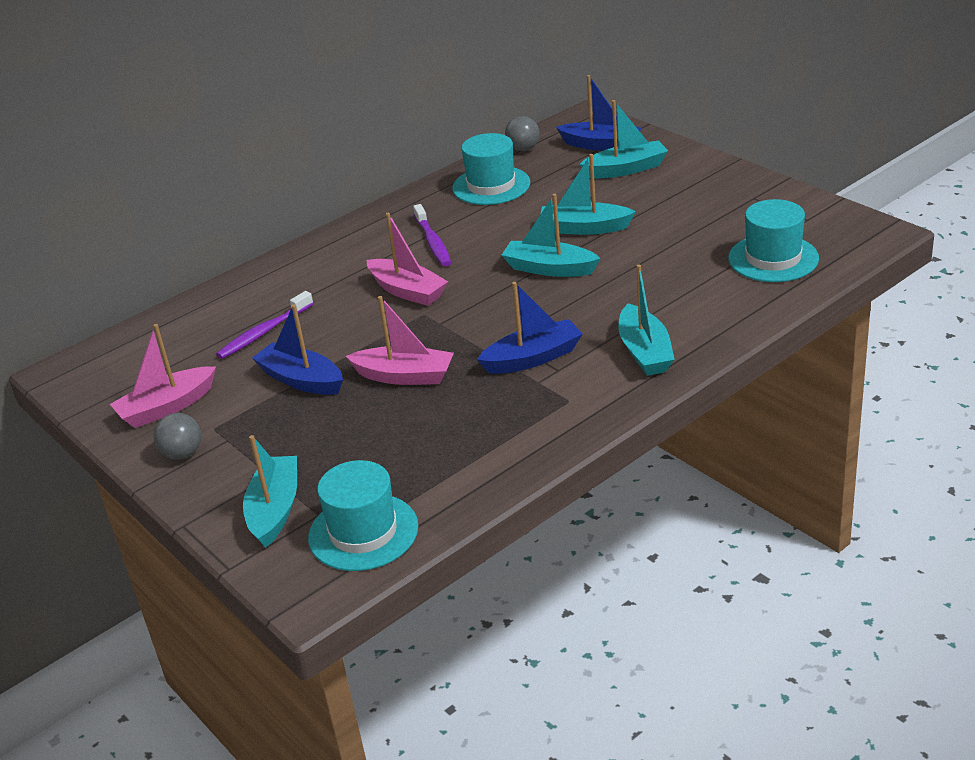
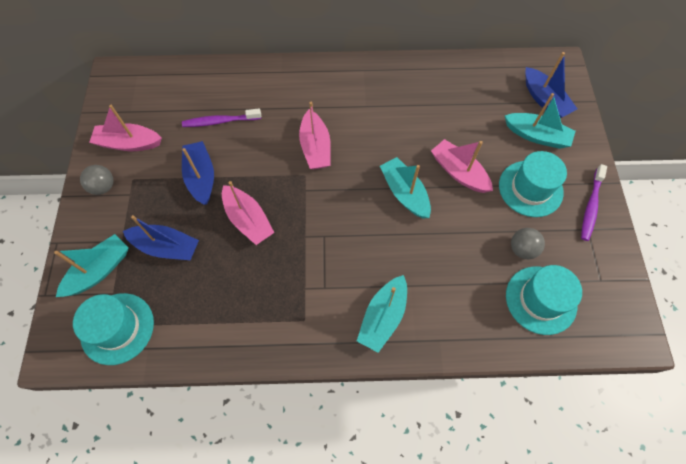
camera: 35 degrees right, 30 degrees up
purple toothbrush [413,204,451,267] -> purple toothbrush moved to [581,164,607,241]
turquoise hat [452,133,530,205] -> turquoise hat moved to [499,151,567,217]
blue boat [477,282,583,374] -> blue boat moved to [123,215,199,260]
grey ball [505,116,539,151] -> grey ball moved to [511,228,545,259]
turquoise boat [540,154,636,235] -> pink boat [431,139,493,193]

